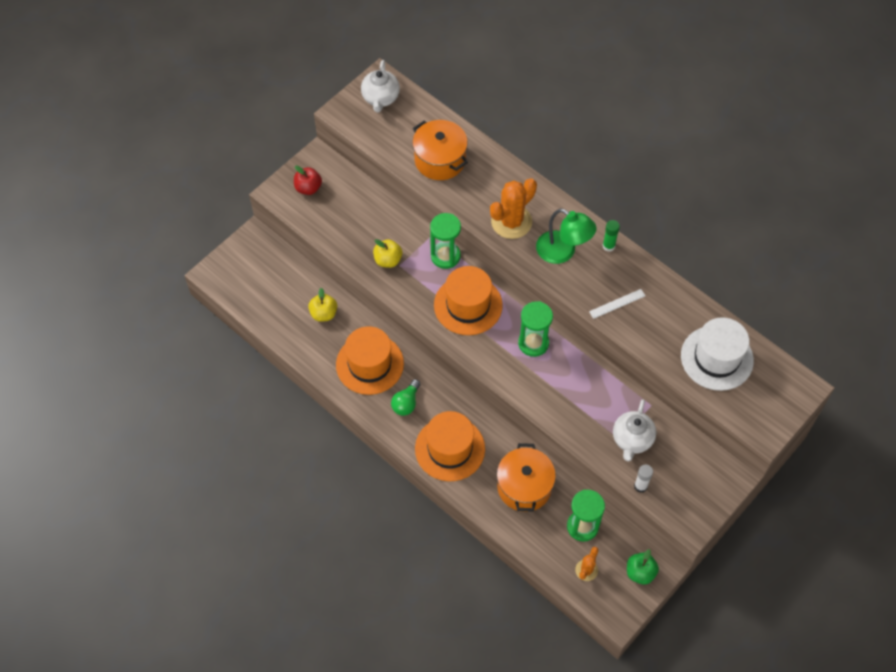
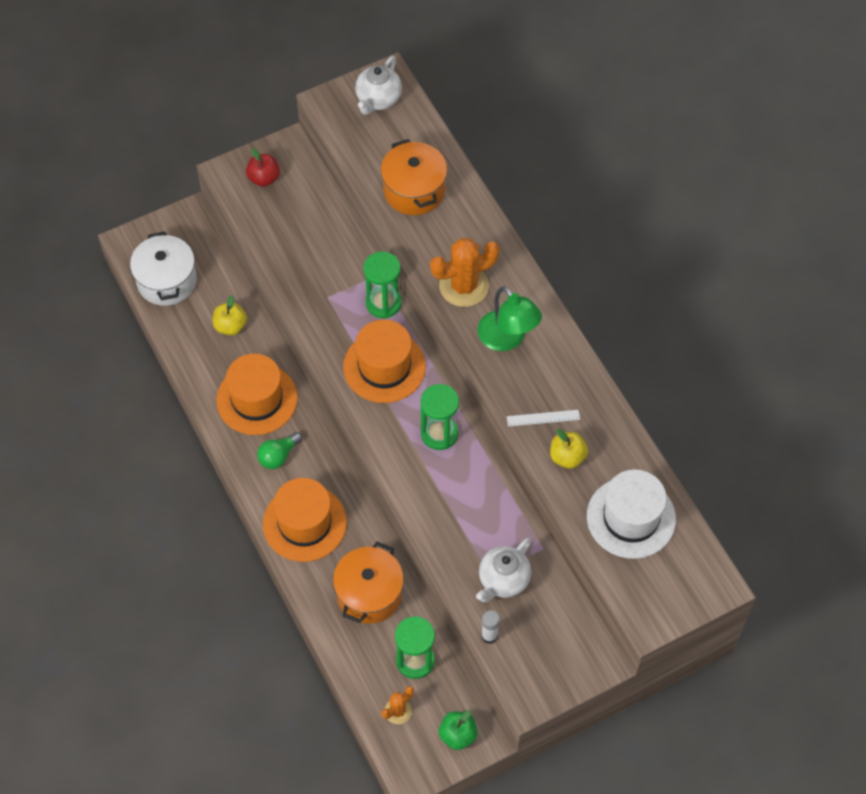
camera: 20 degrees right, 0 degrees up
yellow apple [373,239,402,268] -> yellow apple moved to [550,429,588,469]
green glue stick [602,220,620,252] -> none
none -> white pot [130,231,197,306]

